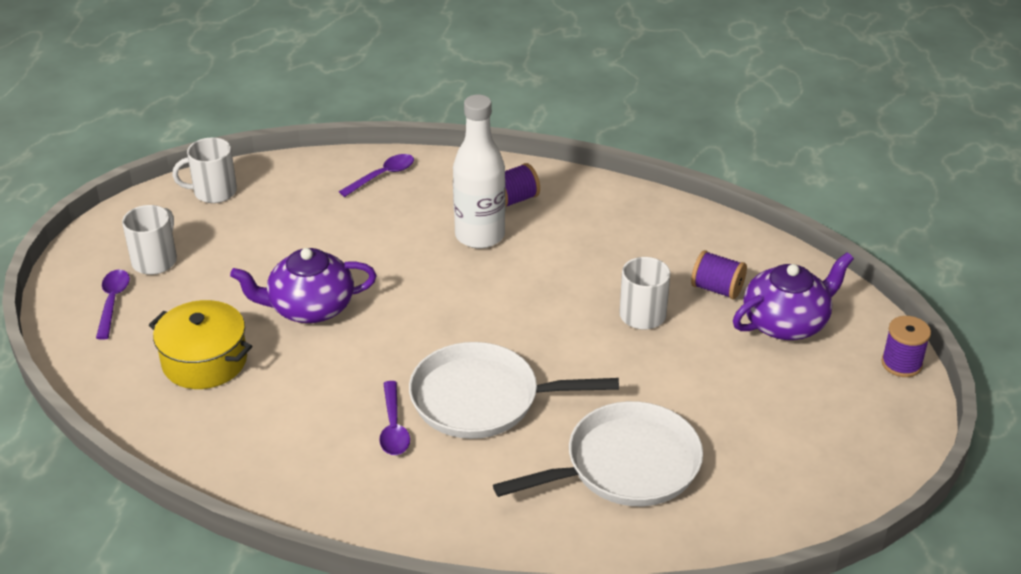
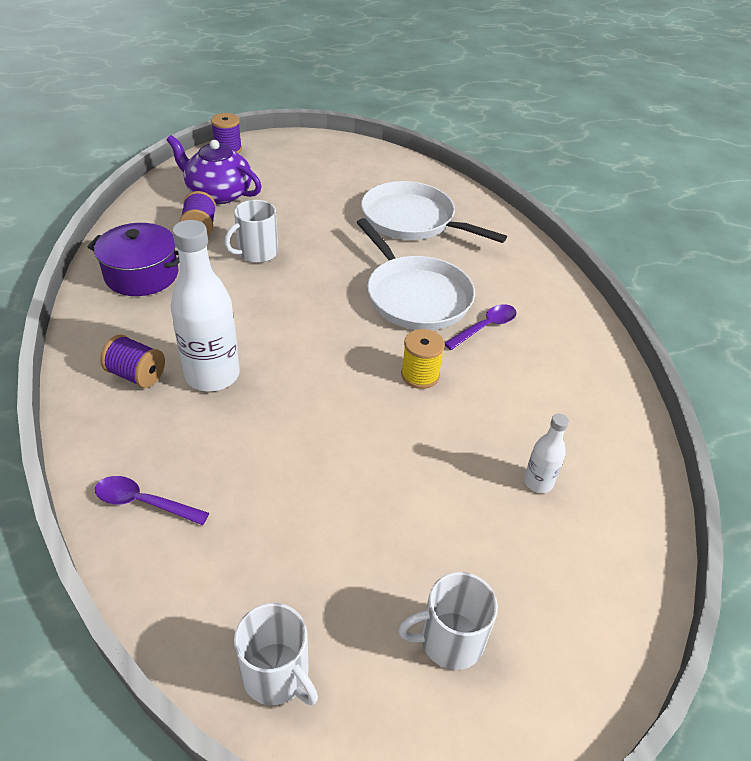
camera: 125 degrees left, 5 degrees up
purple spoon [96,270,130,340] -> none
yellow pot [149,300,252,389] -> white bottle [524,414,569,493]
purple teapot [230,248,377,323] -> none
none -> purple pot [88,223,180,296]
none -> yellow spool [401,329,445,389]

